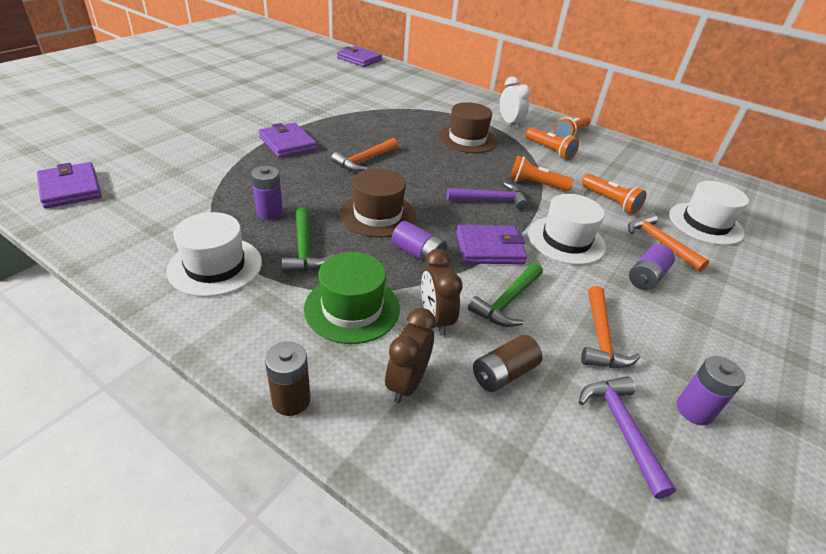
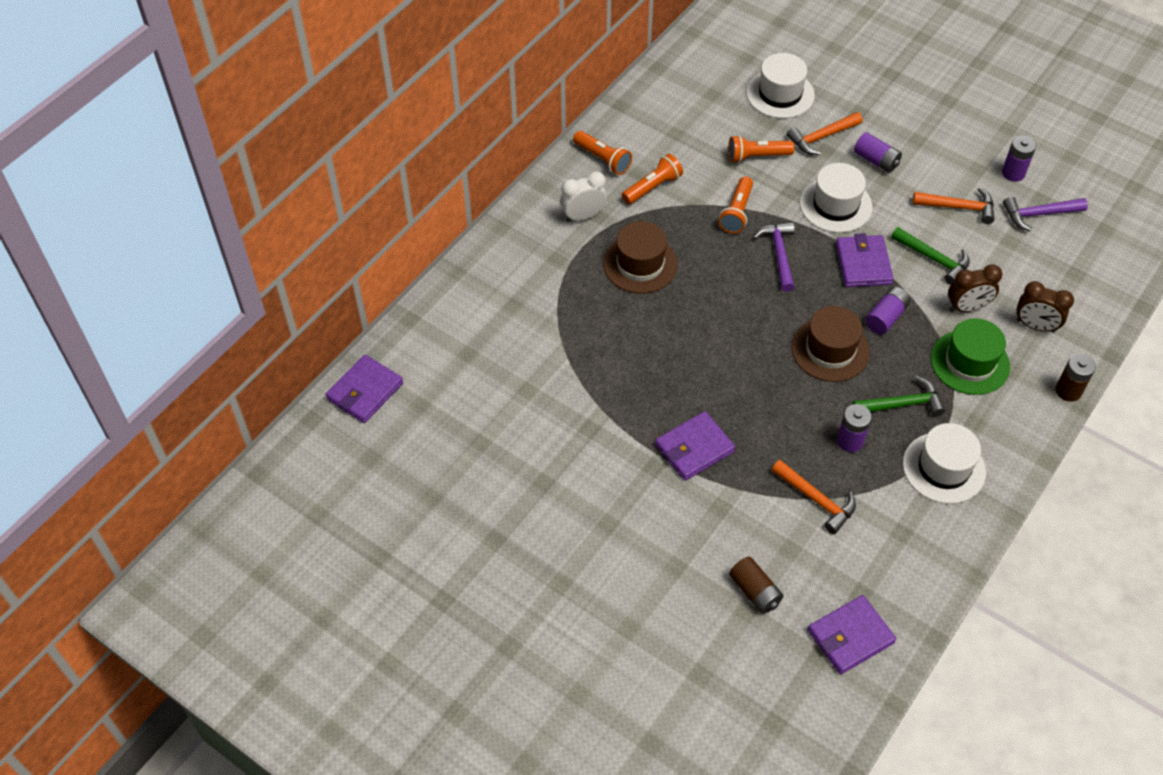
camera: 85 degrees left, 15 degrees up
orange hammer [331,138,398,172] -> orange hammer moved to [771,460,856,534]
brown battery [473,335,542,392] -> brown battery moved to [729,556,783,614]
orange flashlight [582,174,647,214] -> orange flashlight turned 150 degrees counterclockwise [728,135,794,163]

